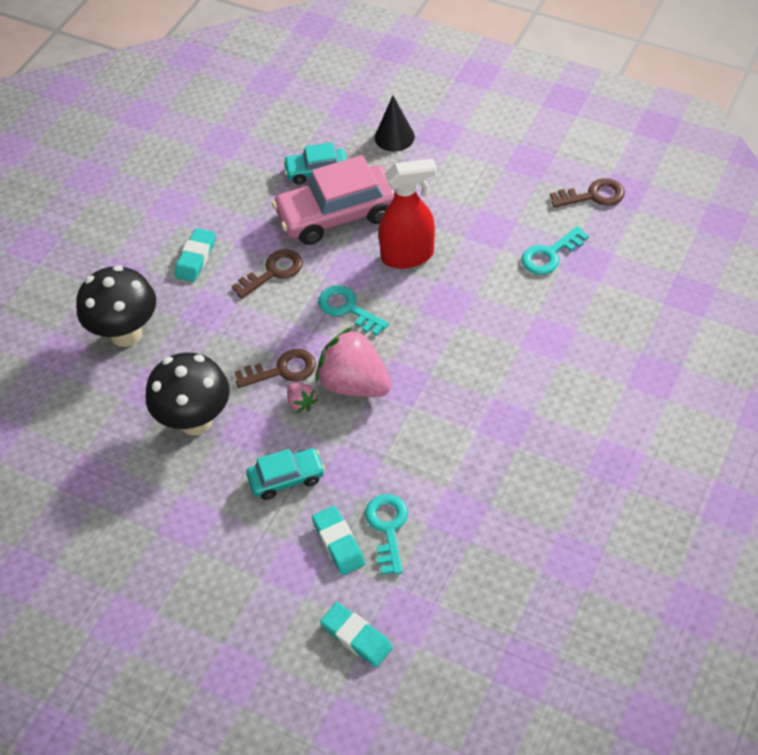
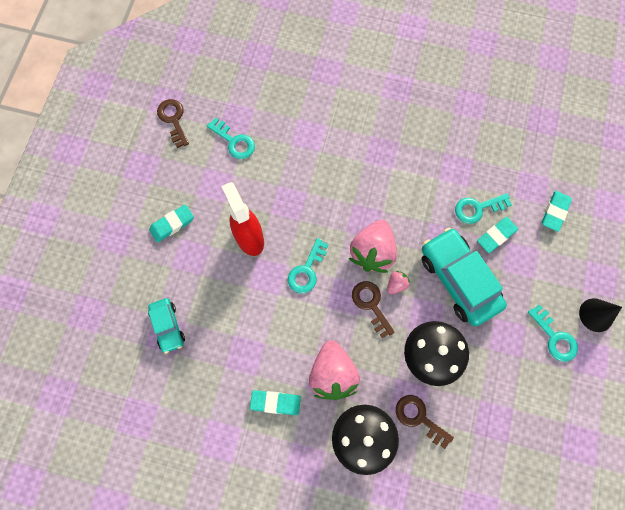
camera: 105 degrees left, 20 degrees up
brown key [232,249,303,299] -> brown key moved to [396,395,454,449]
turquoise car [246,448,325,500] -> turquoise car [422,228,507,326], size x1.85
pink car [272,155,395,245] -> none
black cone [375,95,415,152] -> black cone moved to [579,298,622,332]
none -> turquoise eraser [149,204,194,243]
none -> pink strawberry [309,340,360,400]
none -> turquoise key [528,305,578,362]

